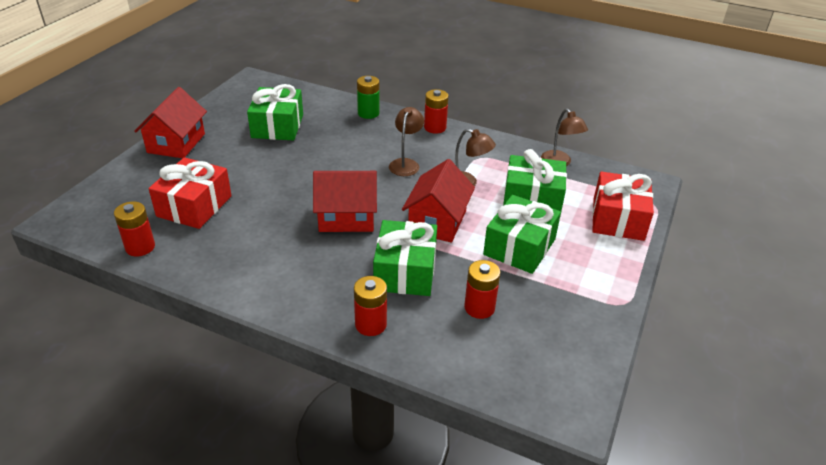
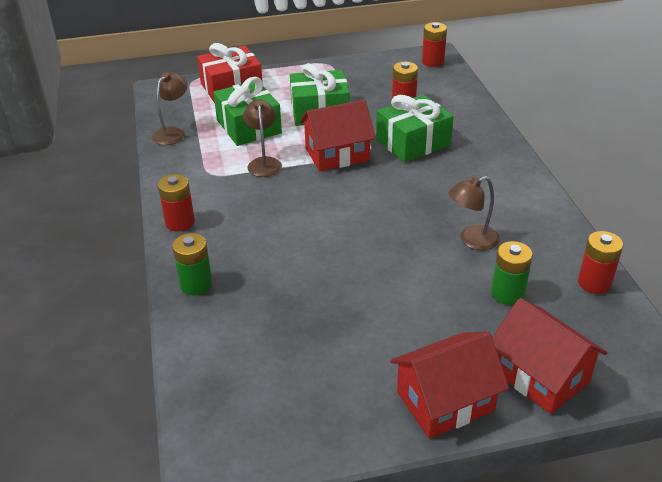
camera: 125 degrees left, 0 degrees up
red gift [149,157,232,229] -> green battery [491,241,532,305]
green gift [247,84,303,140] -> none
red house [313,171,377,232] -> red house moved to [492,298,607,414]
red battery [354,276,387,336] -> red battery moved to [422,22,447,67]
brown lamp [389,107,424,176] -> brown lamp moved to [449,176,500,250]

